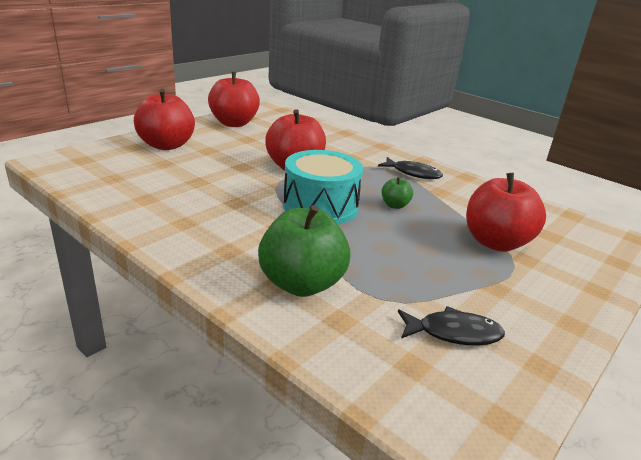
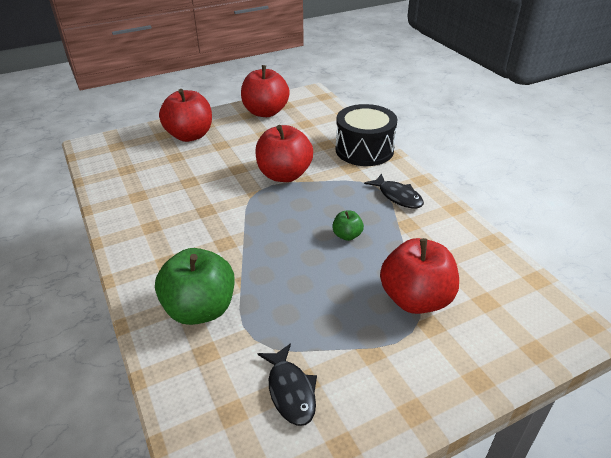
camera: 25 degrees right, 10 degrees up
turquoise drum [283,150,363,224] -> none
black fish [398,306,505,346] -> black fish turned 45 degrees clockwise [258,343,317,426]
none -> black drum [336,104,398,166]

